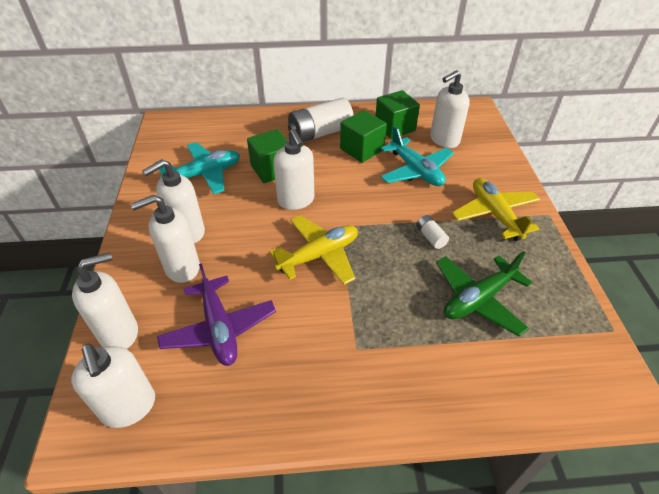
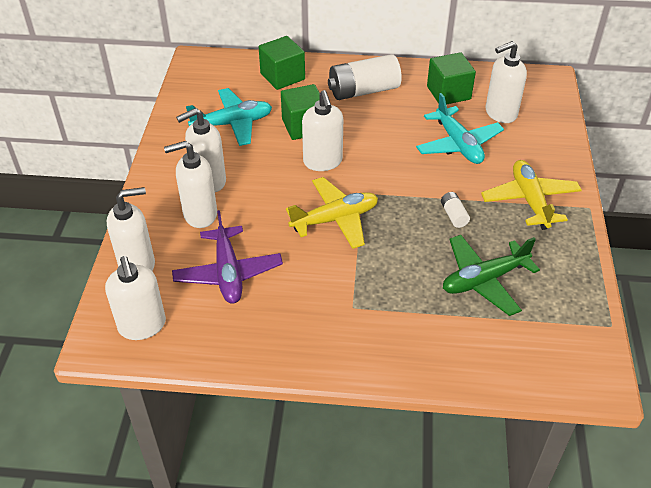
camera: 10 degrees right, 0 degrees up
green cube [340,110,387,163] -> green cube moved to [259,36,305,90]

